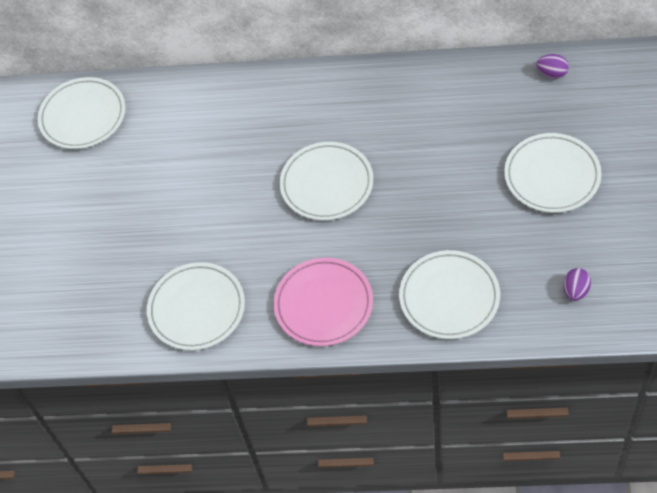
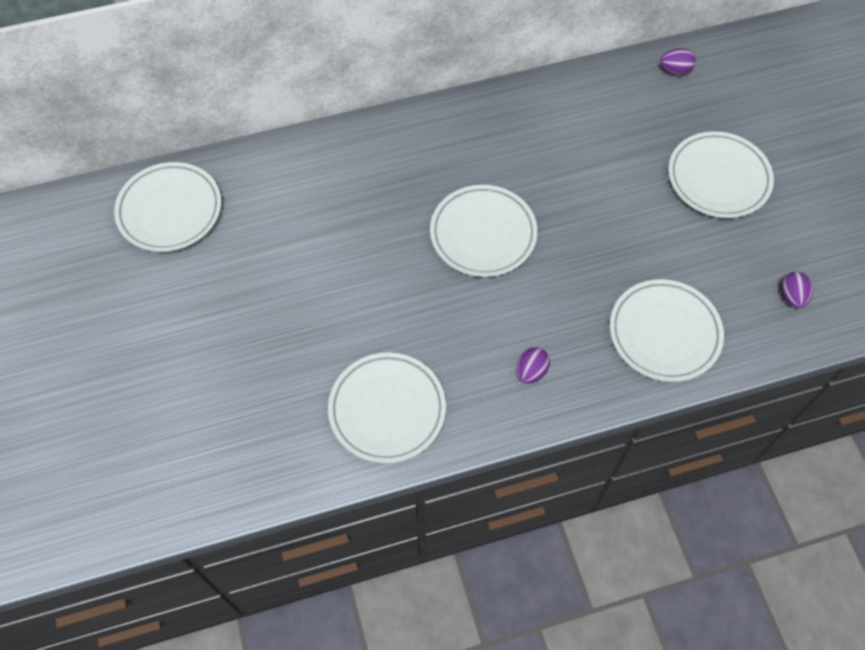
camera: 25 degrees left, 5 degrees up
pink plate [274,258,373,346] -> purple egg [516,347,550,384]

